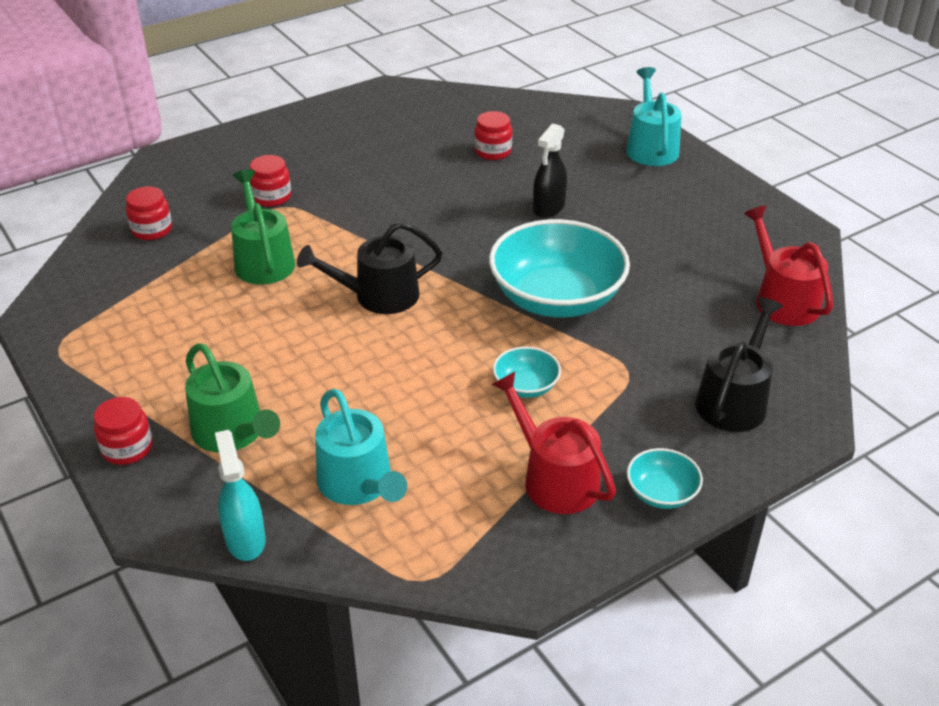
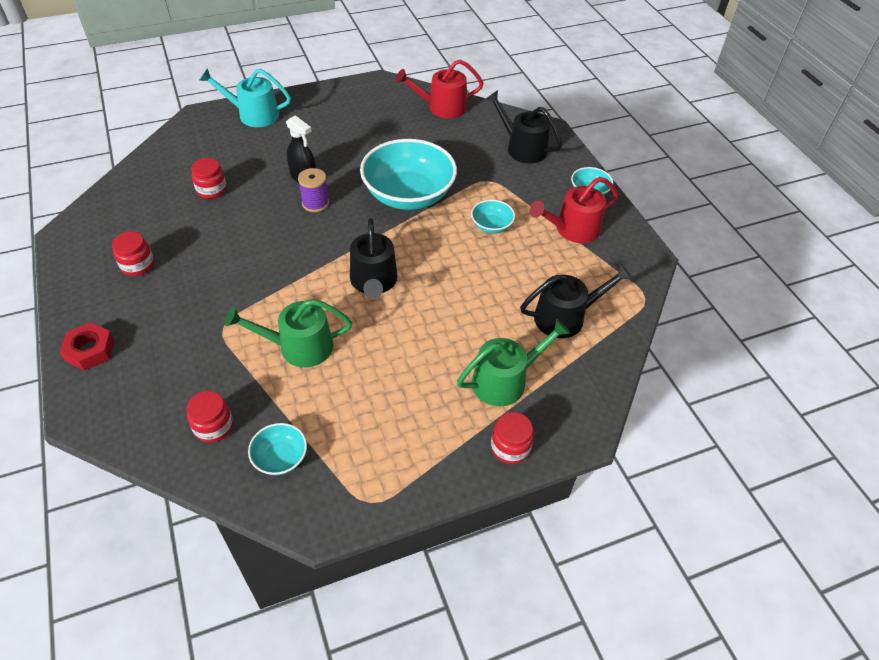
camera: 80 degrees left, 10 degrees up
turquoise spray bottle [215,430,266,561] -> none
red jar [250,155,291,207] -> red jar moved to [112,231,154,276]
turquoise watering can [315,389,407,505] -> black watering can [520,264,632,338]
none -> red nut [60,322,115,371]
none -> turquoise bowl [248,423,307,475]
none -> purple spool [298,168,329,212]

